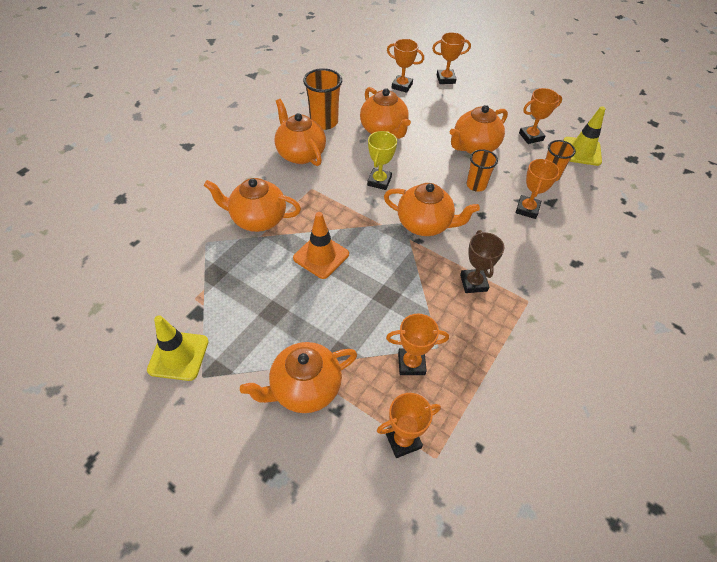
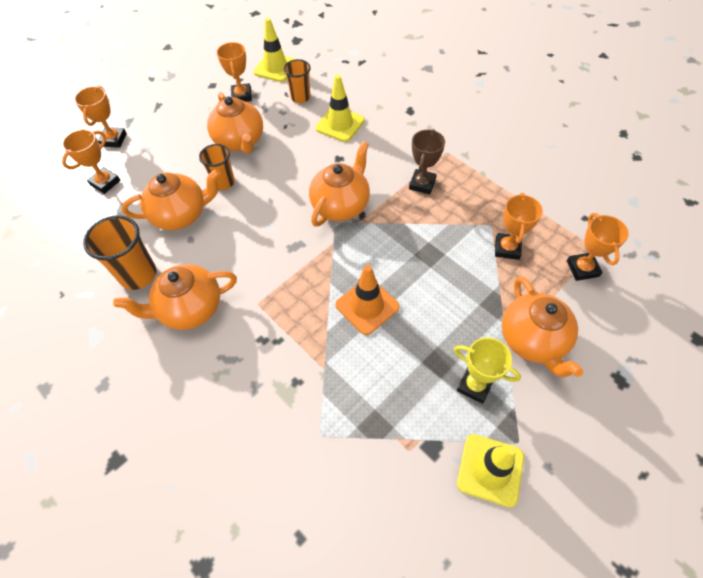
camera: 75 degrees left, 5 degrees up
orange teapot [204,178,301,232] -> none
yellow trophy [367,131,397,190] -> yellow trophy moved to [454,337,521,404]
brown trophy [460,230,504,293] -> brown trophy turned 75 degrees counterclockwise [409,129,445,194]
orange cup [466,149,498,192] -> orange cup moved to [199,144,235,190]
orange trophy [516,159,560,219] -> yellow traffic cone [315,75,365,142]

